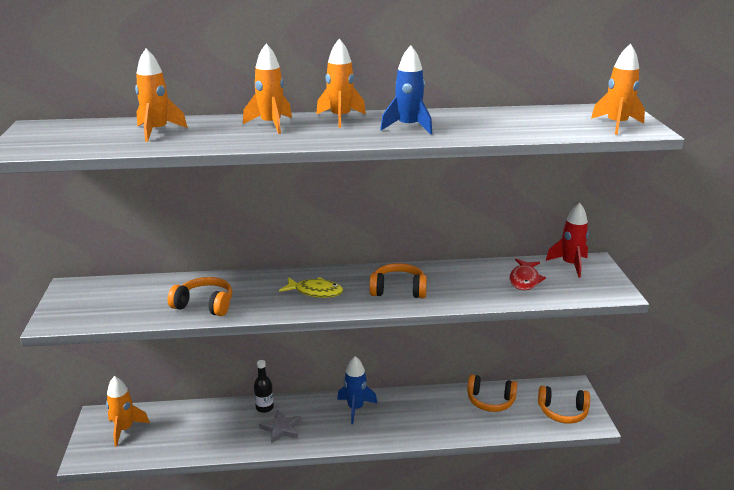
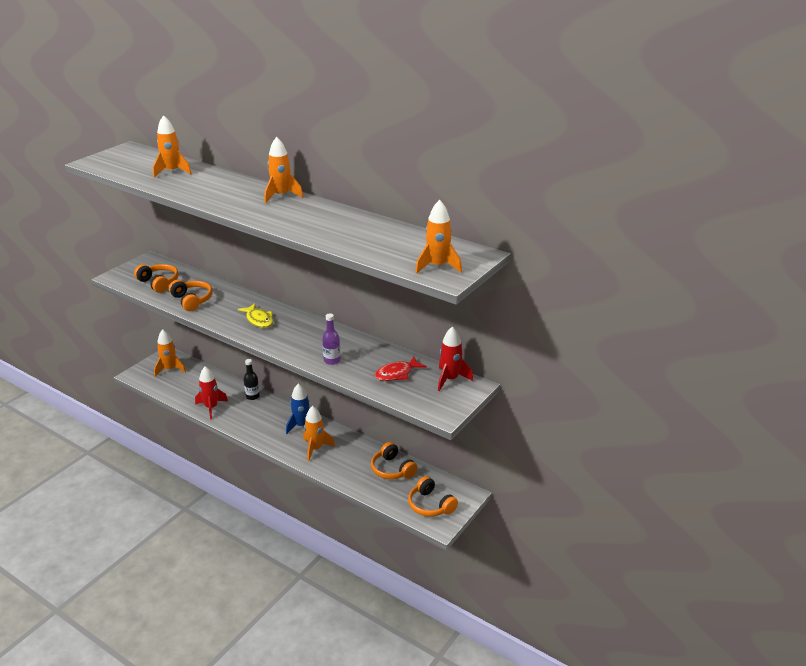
camera: 40 degrees right, 5 degrees up
orange rocket [243,44,292,134] -> orange rocket moved to [303,406,335,462]
grey star [259,410,301,444] -> none
orange headphones [370,263,427,298] -> orange headphones moved to [134,264,179,293]
blue rocket [380,45,432,134] -> none
none -> red rocket [195,366,228,419]
none -> purple bottle [322,313,341,365]

